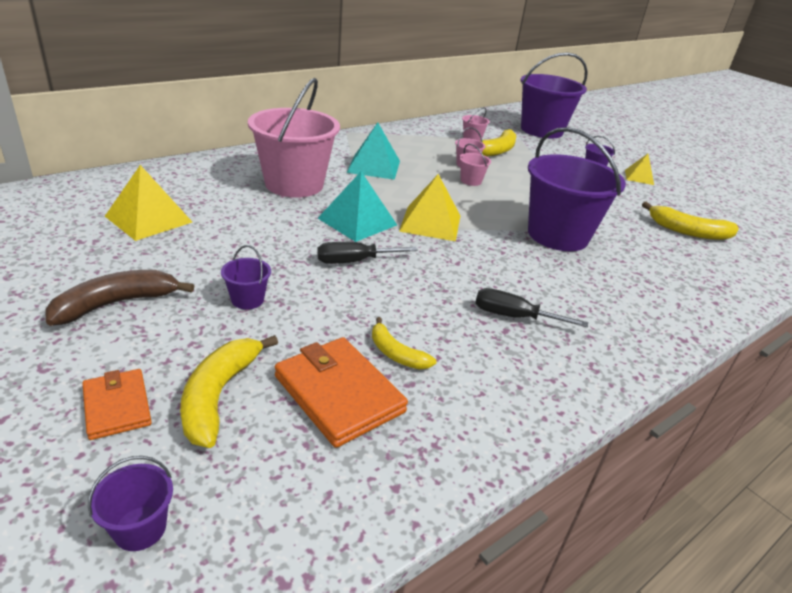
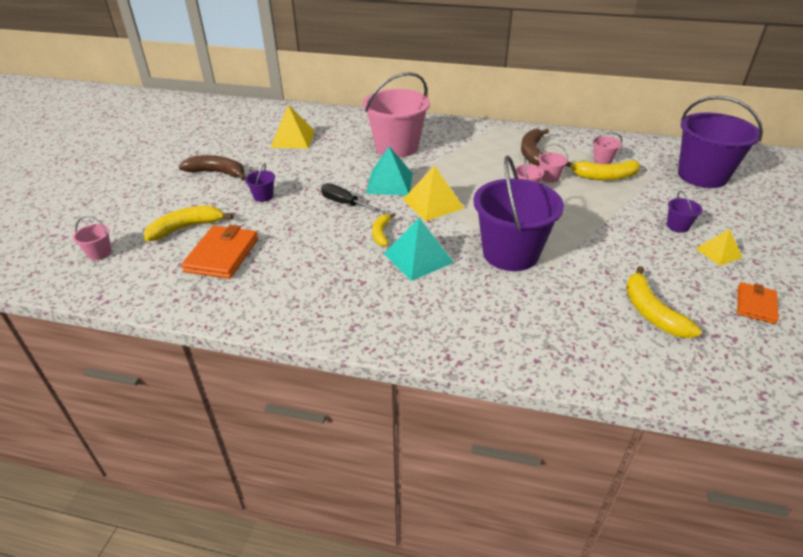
camera: 55 degrees right, 5 degrees up
orange wallet [82,369,152,440] -> orange wallet moved to [737,282,779,324]
purple bucket [88,456,173,551] -> pink bucket [73,216,112,260]
turquoise pyramid [346,122,400,180] -> turquoise pyramid moved to [384,218,454,281]
yellow banana [372,317,436,369] -> yellow banana moved to [372,213,396,246]
black screwdriver [475,288,588,327] -> none
none -> brown banana [521,129,549,166]

